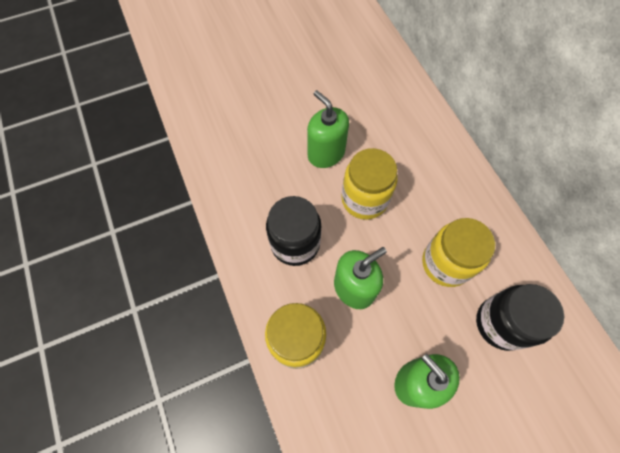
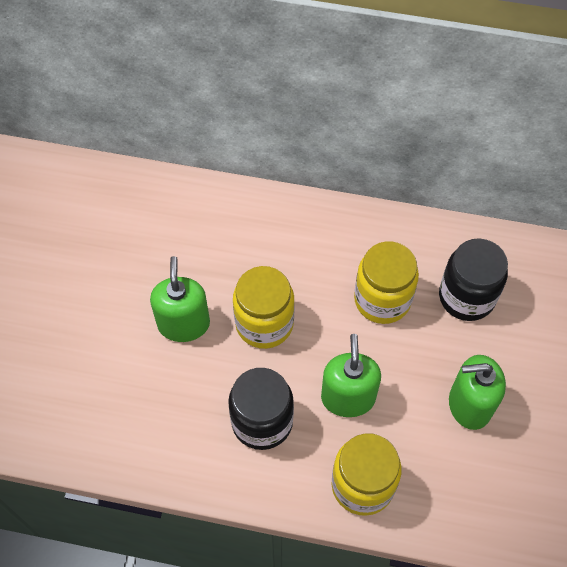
camera: 55 degrees left, 5 degrees down
green soap dispenser [307,90,349,168] -> green soap dispenser turned 90 degrees clockwise [150,256,210,342]

